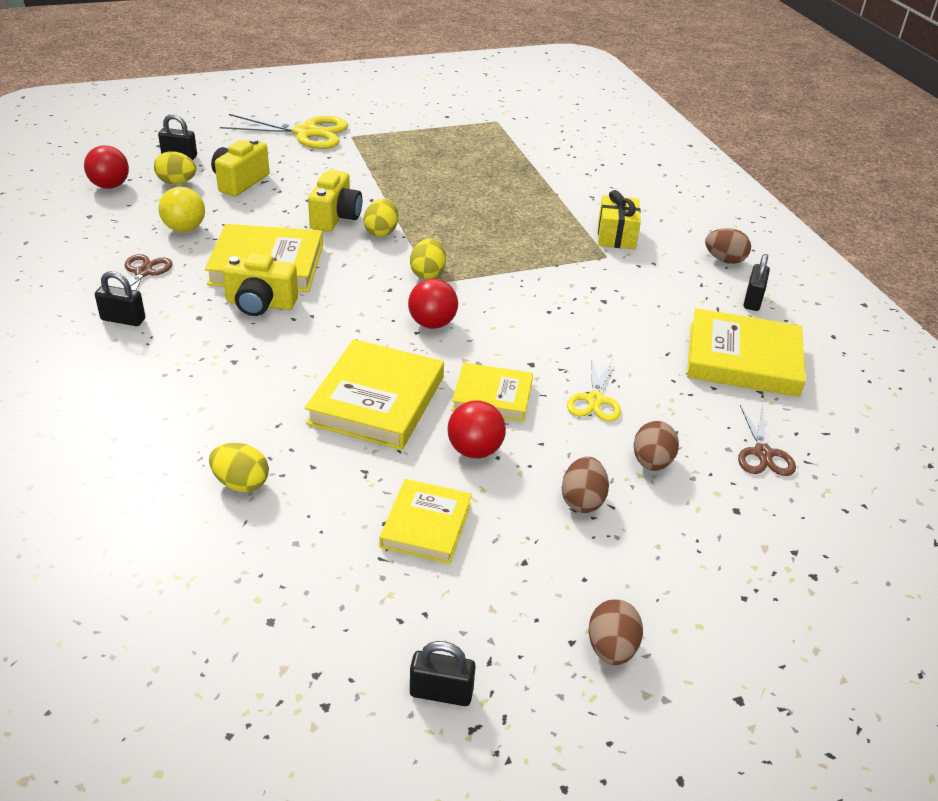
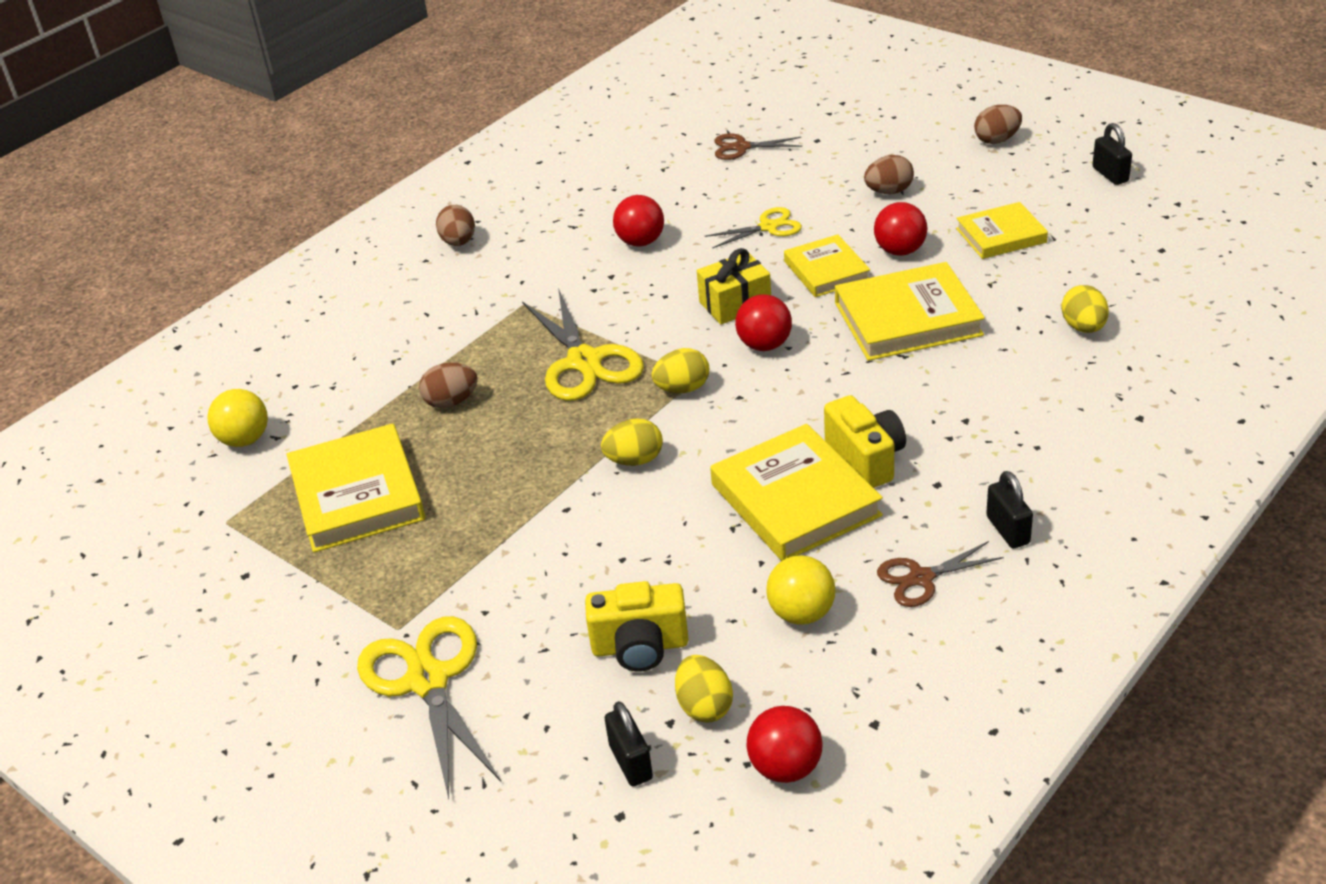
camera: 115 degrees left, 0 degrees up
yellow camera [308,170,362,232] -> none
yellow gift [598,190,641,249] -> yellow gift moved to [697,248,771,324]
brown egg [634,421,679,471] -> brown egg moved to [419,363,478,408]
yellow book [687,308,806,397] -> yellow book moved to [286,423,425,553]
brown scissors [738,405,796,476] -> brown scissors turned 150 degrees counterclockwise [715,133,802,160]
black padlock [744,254,770,311] -> none
none -> yellow ball [207,389,268,447]
none -> yellow scissors [522,288,644,401]
none -> red ball [613,195,664,247]

